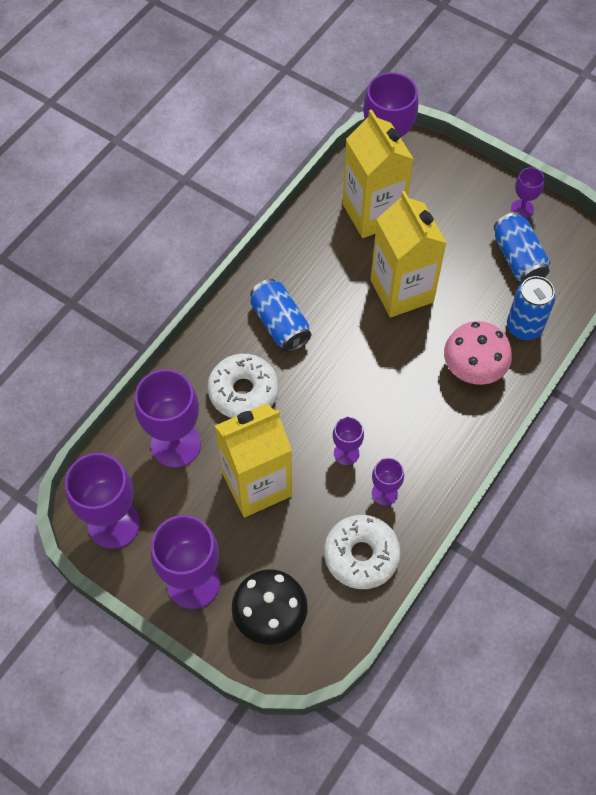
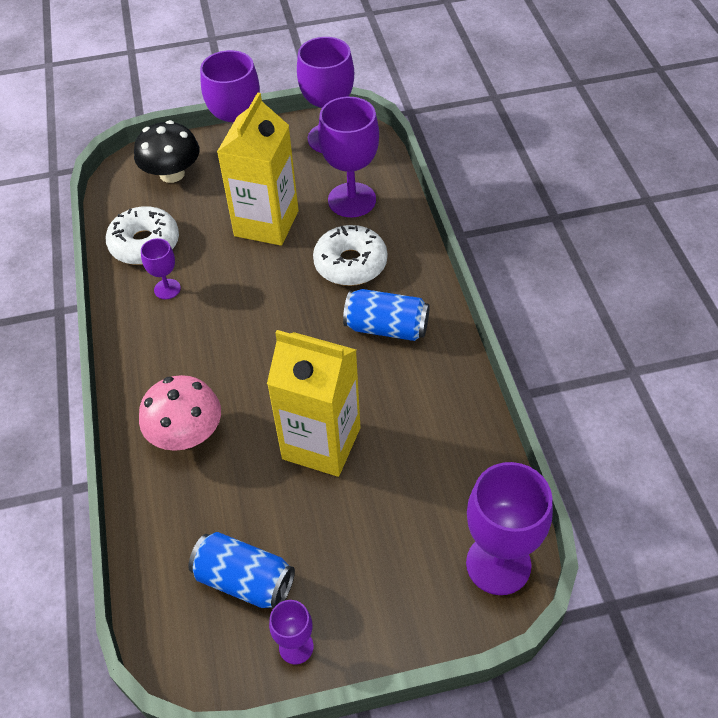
camera: 135 degrees right, 10 degrees down
purple goblet [333,417,364,465] -> none
yellow carton [342,109,414,238] -> none
blue can [507,276,555,340] -> none

